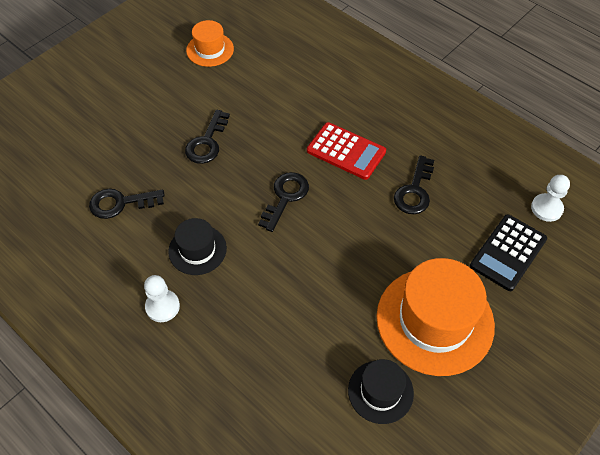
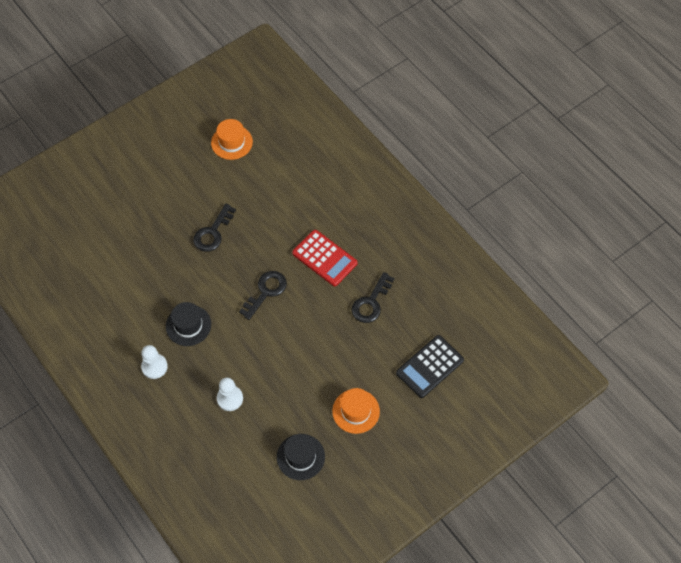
camera: 10 degrees right, 5 degrees up
black key [89,189,165,219] -> none
orange hat [376,258,495,376] -> orange hat [332,388,380,434], size x0.53
white pawn [531,175,570,222] -> white pawn moved to [217,378,243,411]

